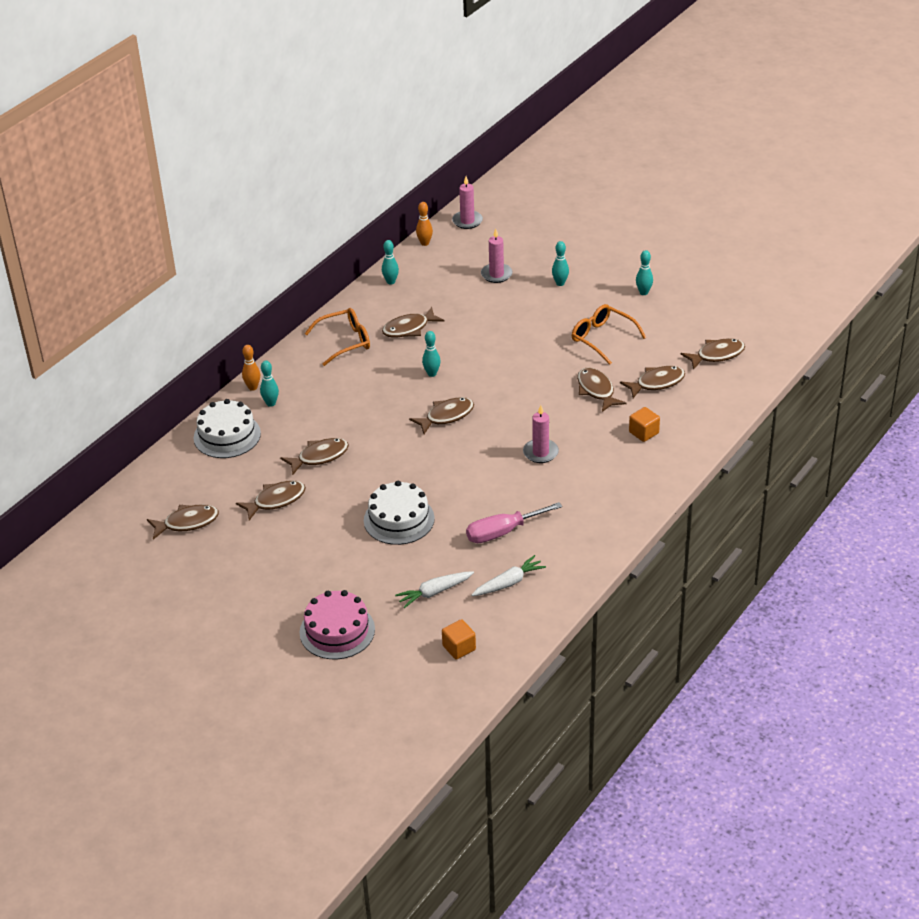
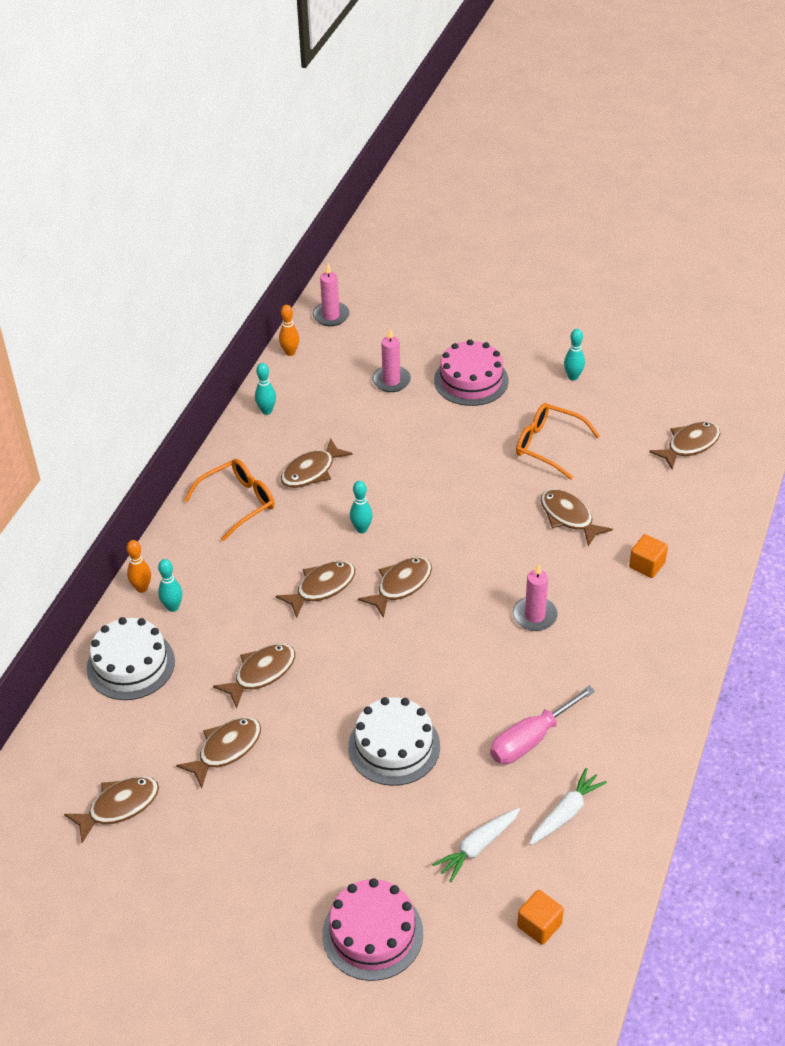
camera: 15 degrees left, 5 degrees up
turquoise bowling pin [552,241,569,286] -> pink cake [434,339,508,406]
brown fish [620,366,685,398] -> brown fish moved to [275,561,355,618]

